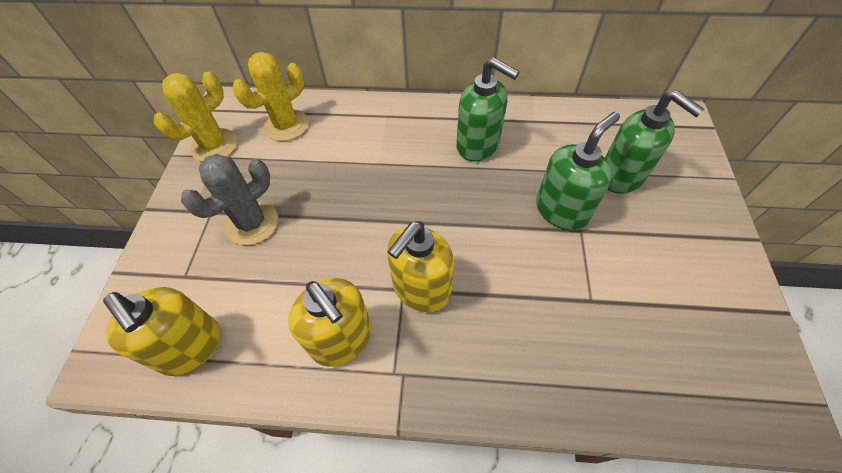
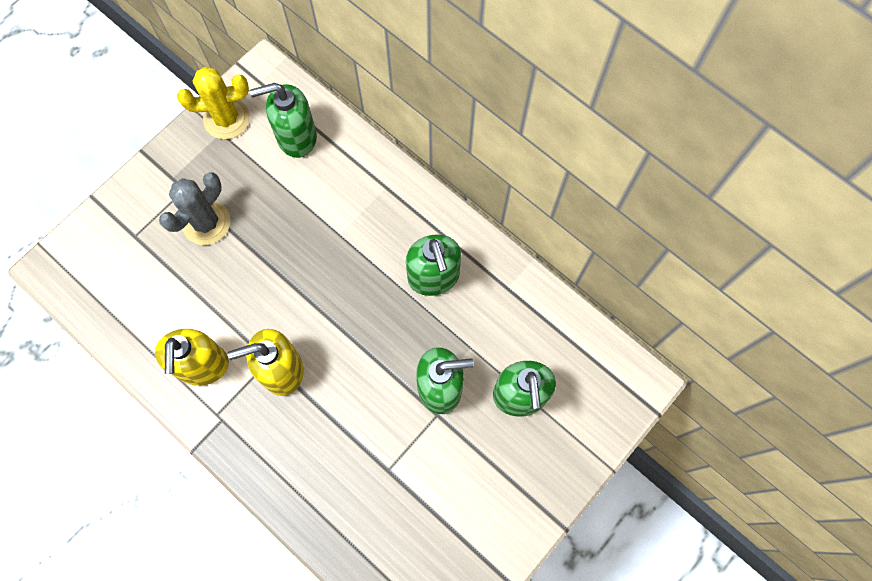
camera: 35 degrees right, 15 degrees up
yellow soap dispenser [103,287,221,376] -> none
grey cactus [181,154,278,245] -> grey cactus turned 45 degrees counterclockwise [159,172,230,245]
yellow cactus [232,52,308,141] -> green soap dispenser [250,83,317,158]

